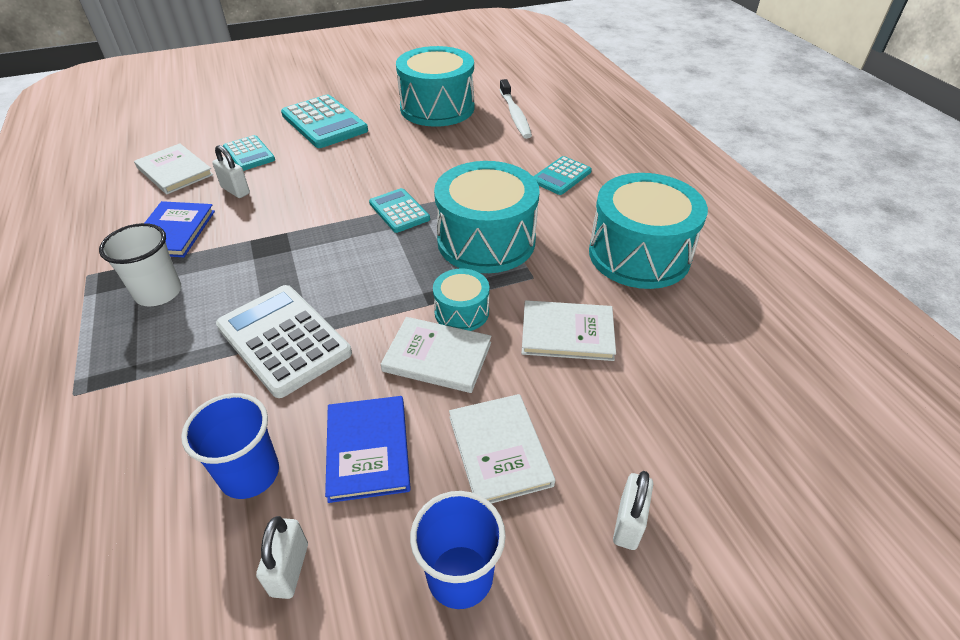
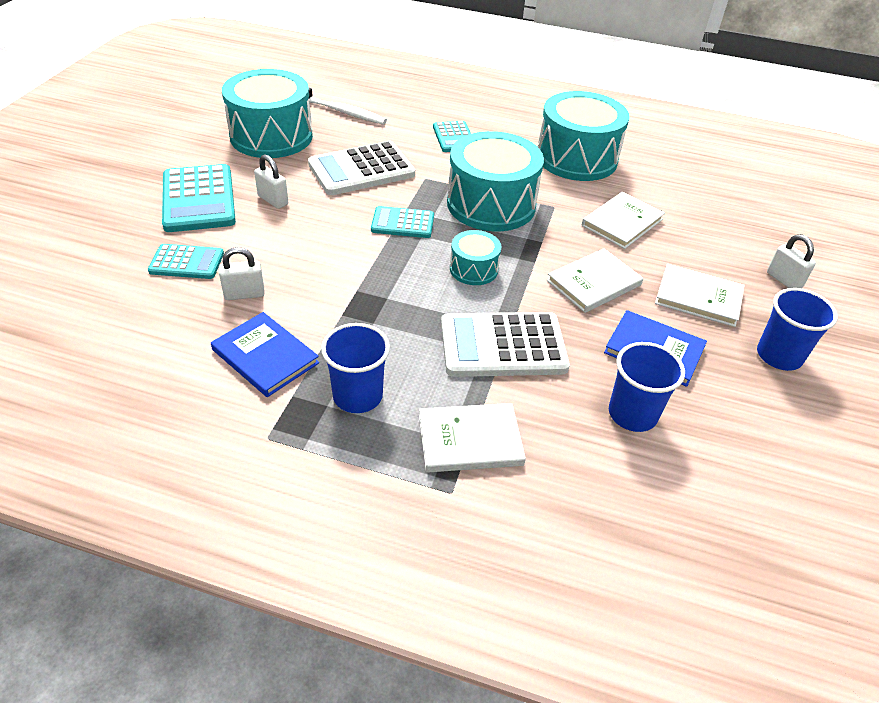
camera: 55 degrees left, 0 degrees up
white cup [99,223,181,306] -> blue cup [321,323,390,413]
white book [134,143,213,194] -> white book moved to [419,403,526,472]
white padlock [256,516,308,599] -> white padlock moved to [254,155,288,209]
turquoise calculator [281,95,368,148] -> turquoise calculator turned 75 degrees clockwise [162,164,236,232]
turquoise drum [433,268,489,331] -> turquoise drum moved to [450,230,502,285]
none -> white calculator [308,141,415,195]

